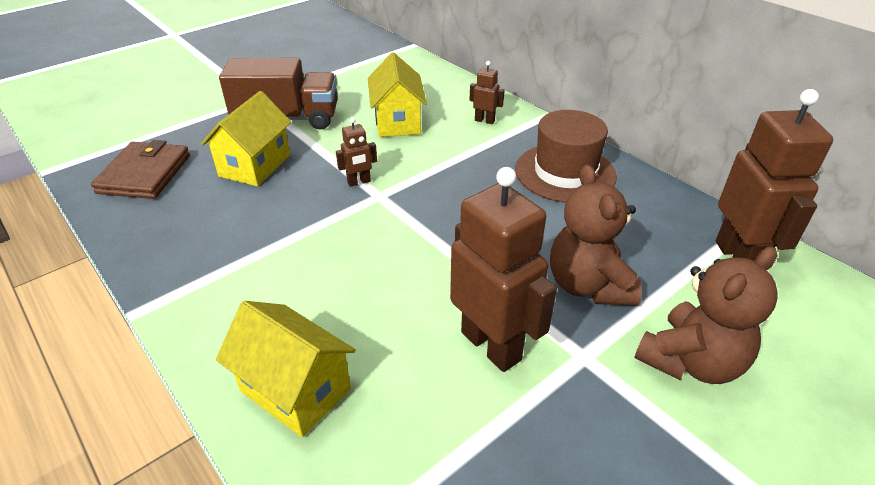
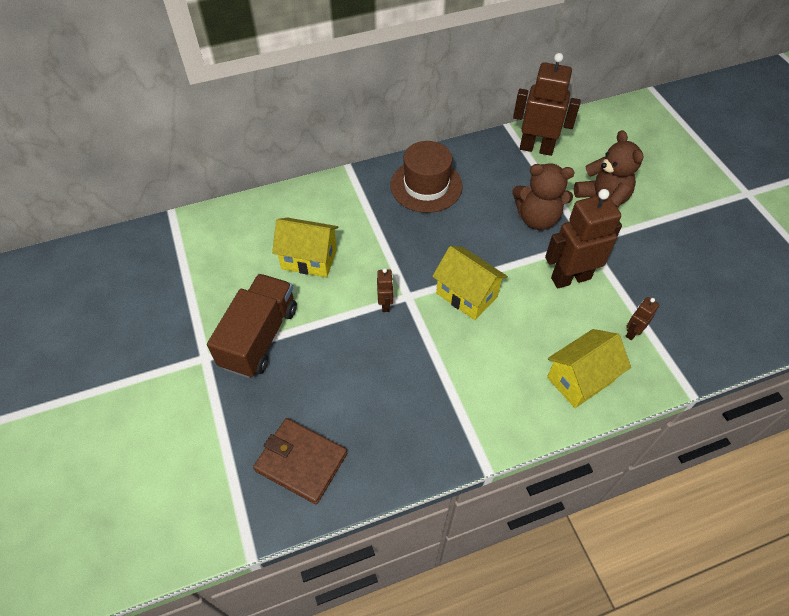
camera: 70 degrees left, 15 degrees up
yellow house [201,91,292,186] -> yellow house moved to [432,246,508,320]
brown robot [469,61,505,124] -> brown robot moved to [625,297,659,340]

